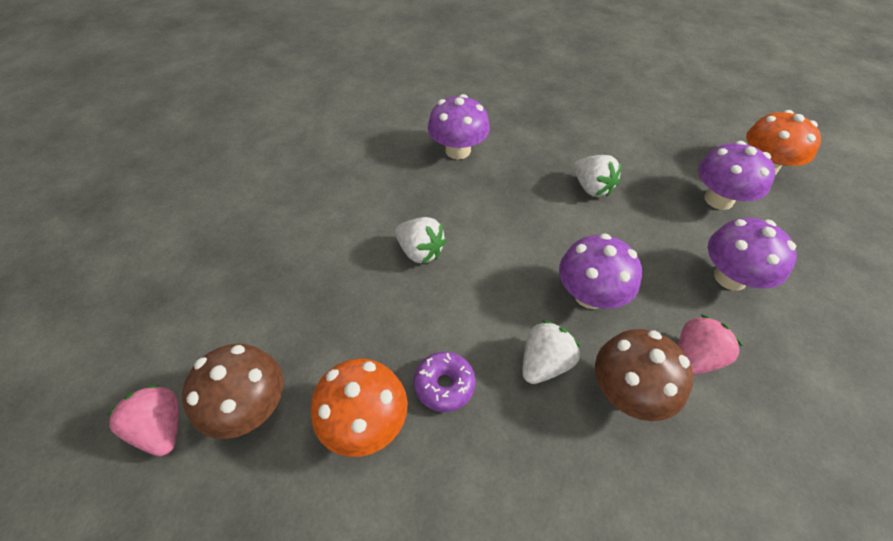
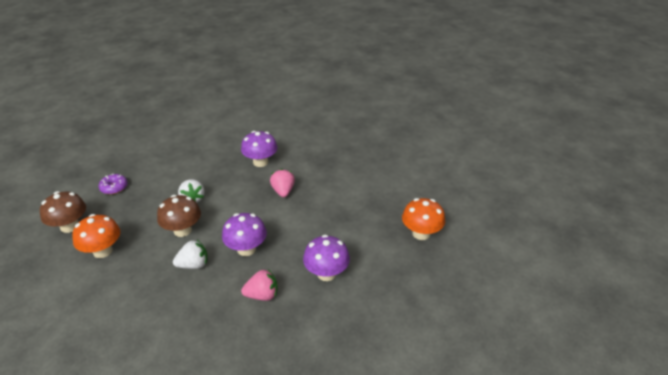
camera: 30 degrees right, 15 degrees down
pink strawberry [106,384,179,456] -> pink strawberry moved to [270,169,295,197]
purple donut [414,352,476,412] -> purple donut moved to [99,174,128,195]
white strawberry [574,155,622,197] -> none
brown mushroom [595,329,693,421] -> brown mushroom moved to [157,195,201,237]
purple mushroom [698,141,775,210] -> none

